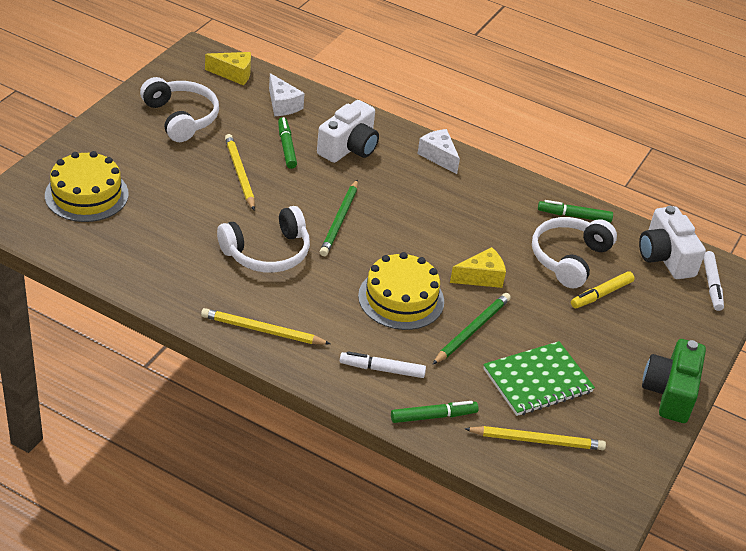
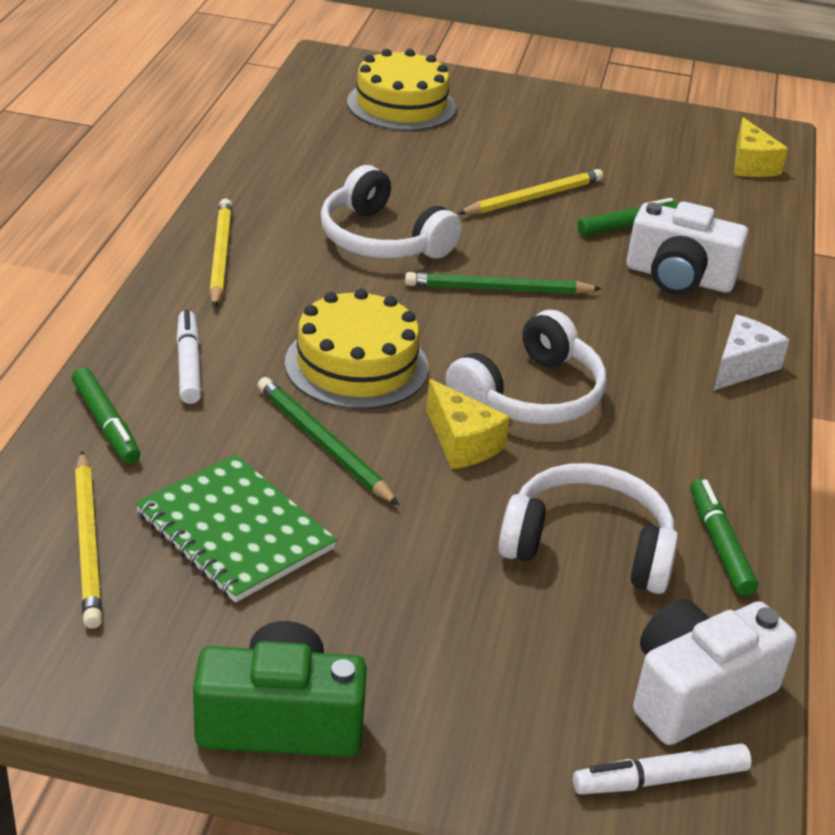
camera: 75 degrees right, 5 degrees down
white headphones [140,77,219,142] -> white headphones moved to [445,310,606,424]
white cheese [269,73,305,116] -> none
green pencil [432,293,511,365] -> green pencil turned 150 degrees counterclockwise [257,377,399,505]
yellow marker [571,271,635,309] -> none

